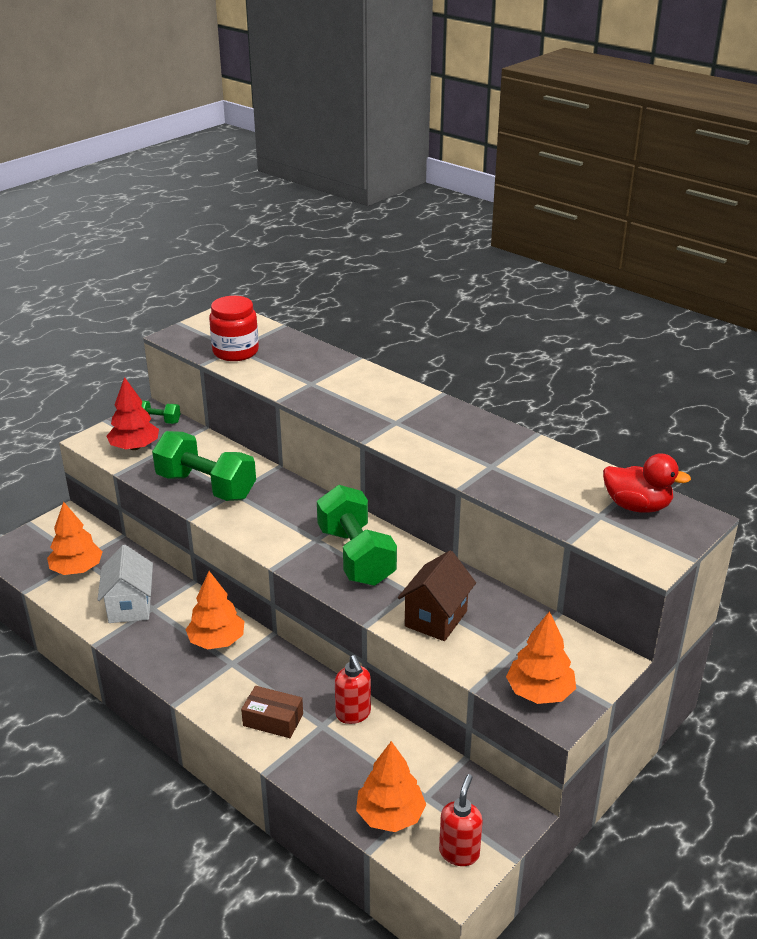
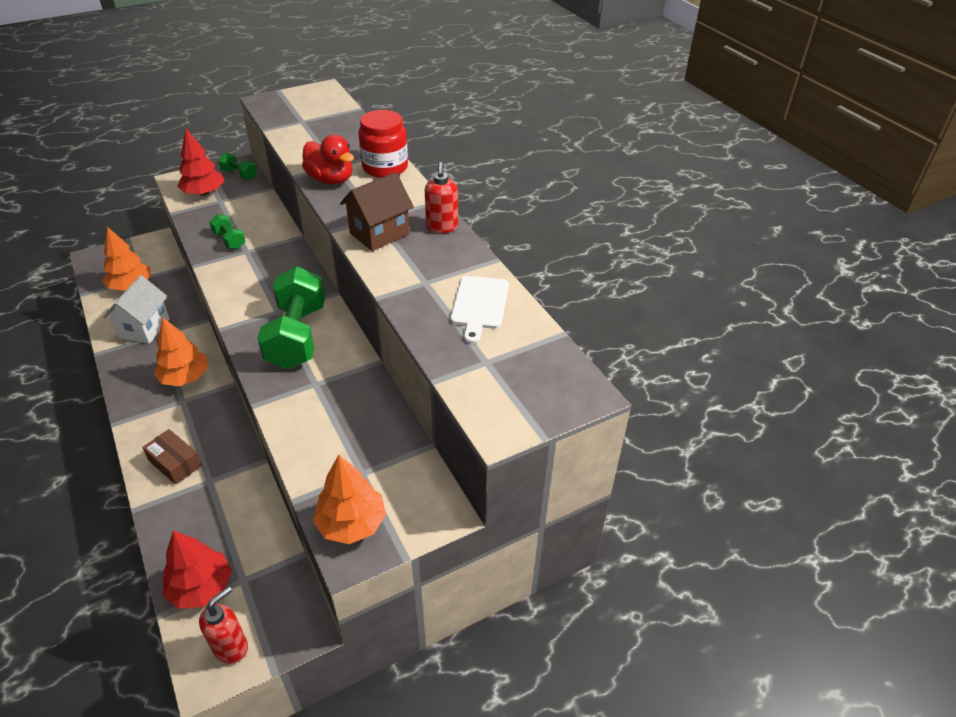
camera: 20 degrees right, 10 degrees up
green dumbbell [152,431,256,501] -> green dumbbell [209,214,246,249], size x0.47
red jar [209,296,259,361] -> red jar moved to [358,110,408,178]
red soap dispenser [335,655,371,724] -> red soap dispenser moved to [425,162,458,233]
orange tree [356,741,426,832] -> red tree [163,530,232,609]
brown house [398,550,476,641] -> brown house moved to [340,172,414,251]
red duck [603,453,691,512] -> red duck moved to [302,135,354,184]
none -> white cutting board [451,276,509,344]

